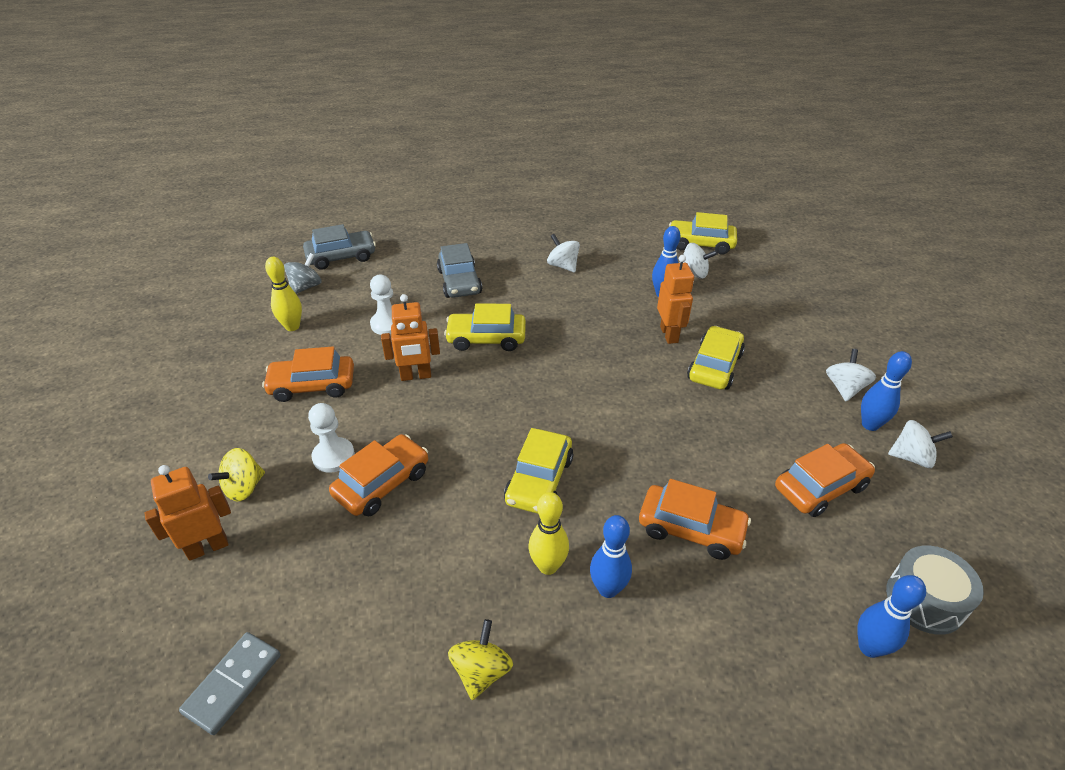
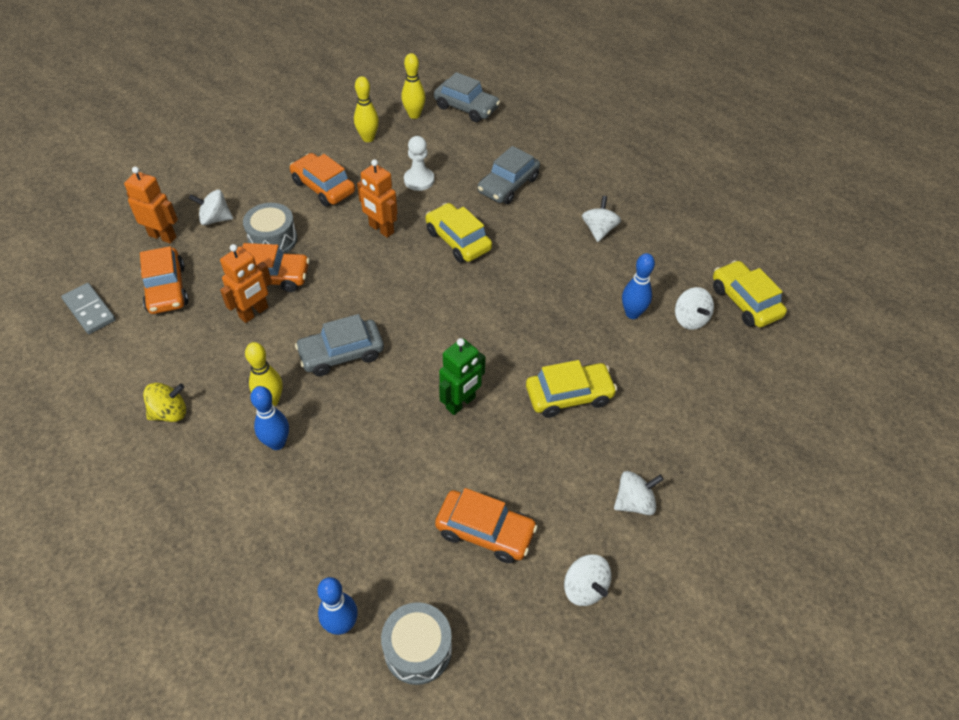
camera: 50 degrees right, 10 degrees up
grey domino [179,632,280,735] -> grey domino turned 60 degrees clockwise [61,283,116,334]
yellow spinning top [208,448,265,501] -> white spinning top [189,190,233,225]
grey spinning top [284,253,321,294] -> yellow bowling pin [402,53,426,119]
white pawn [308,403,355,473] -> grey drum [243,203,297,254]
yellow car [504,428,573,514] -> grey car [295,314,384,376]
orange car [639,479,751,560] -> orange car moved to [140,246,189,314]
orange robot [657,255,694,344] -> orange robot moved to [220,244,272,323]
blue bowling pin [861,351,912,431] -> none
none -> green robot [439,338,486,415]

